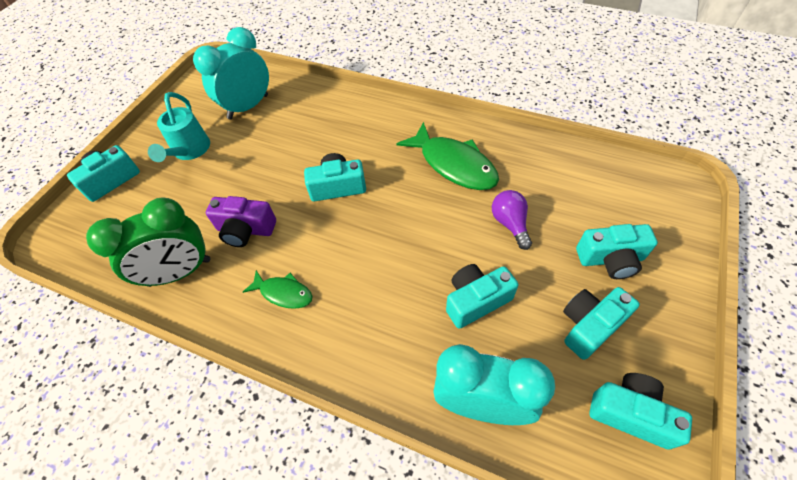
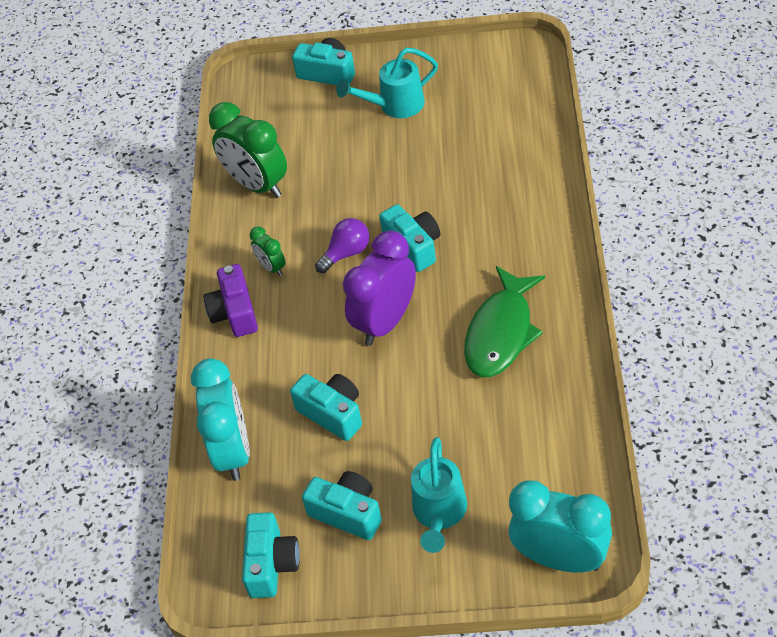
camera: 70 degrees right, 5 degrees down
turquoise clock [193,27,269,119] -> turquoise clock moved to [508,480,612,572]
purple camera [206,196,276,247] -> purple camera moved to [203,264,258,337]
green fish [243,270,313,309] -> green clock [250,227,286,276]
purple light bulb [492,190,532,250] -> purple light bulb moved to [315,218,369,273]
turquoise camera [576,224,658,279] -> turquoise watering can [411,437,467,553]
none -> purple clock [343,230,416,346]

